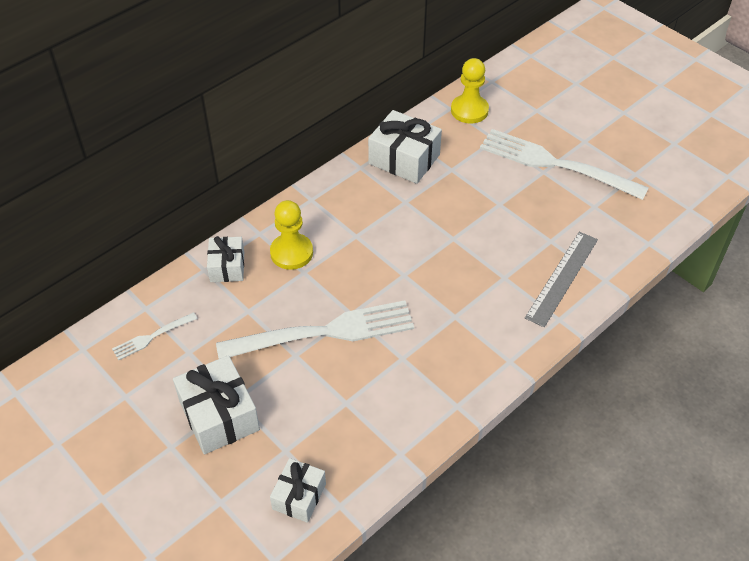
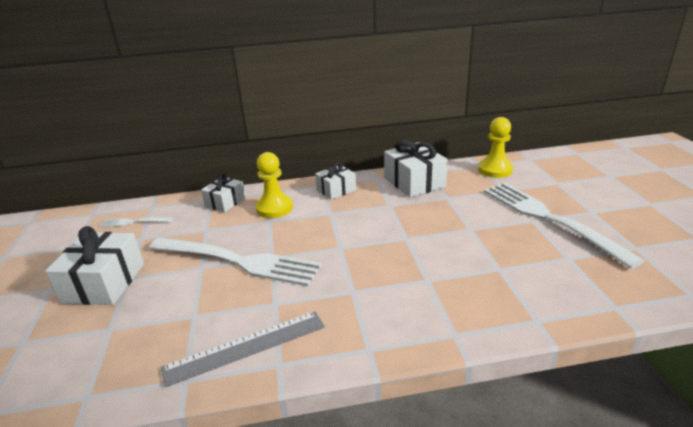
camera: 35 degrees right, 20 degrees down
white gift [270,458,326,523] -> white gift moved to [315,162,356,200]
grey ruler [525,232,598,327] -> grey ruler moved to [161,311,325,387]

